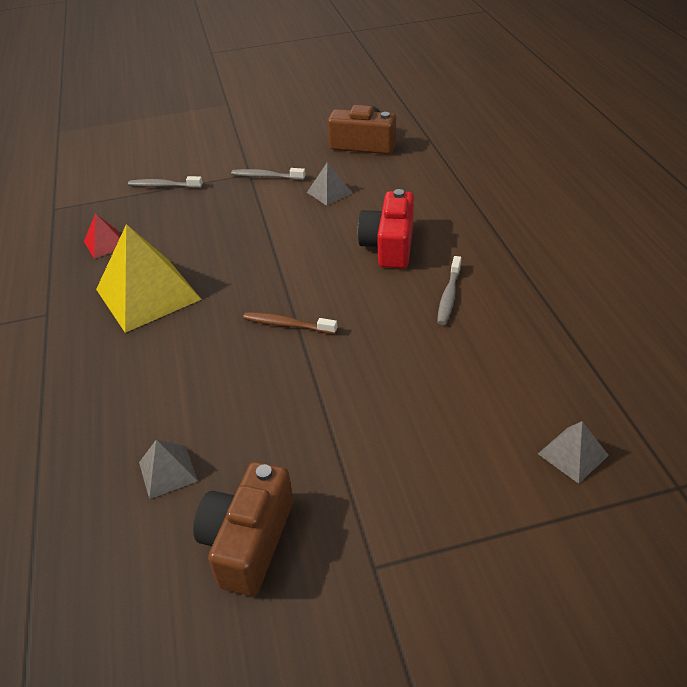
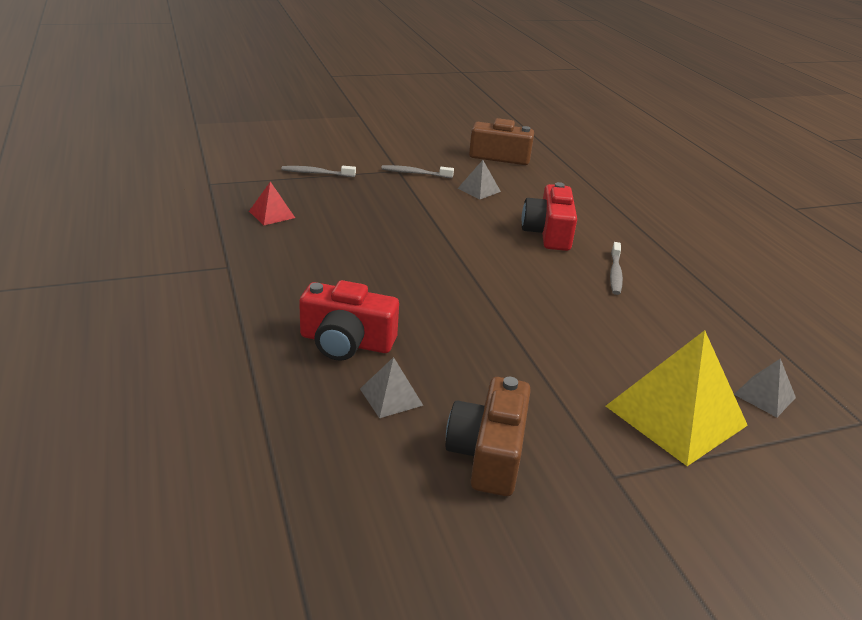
camera: 10 degrees left, 10 degrees down
yellow pyramid [96,224,202,333] -> yellow pyramid moved to [606,330,748,466]
brown toothbrush [243,312,337,334] -> none
none -> red camera [299,280,399,361]

